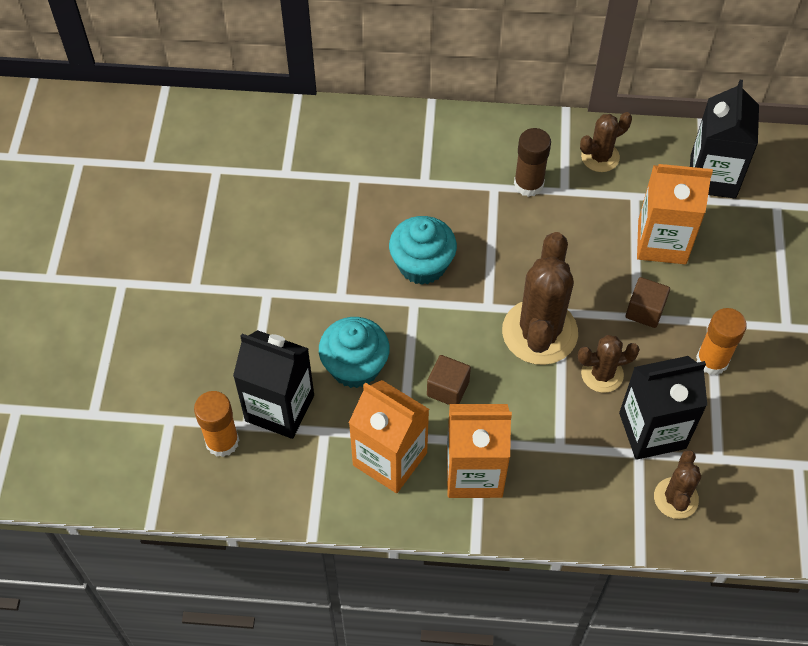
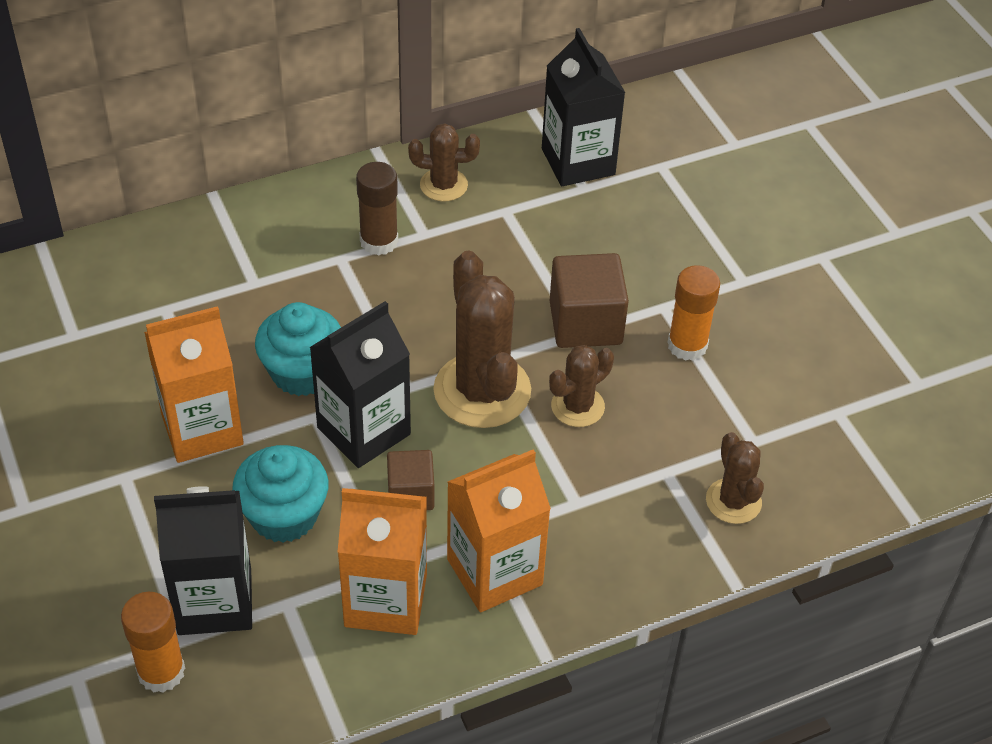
camera: 30 degrees left, 10 degrees down
brown cactus [580,112,632,172] -> brown cactus turned 60 degrees clockwise [408,123,480,202]
black carton [619,356,707,460] -> black carton moved to [309,301,411,468]
brown cube [626,277,670,328] -> brown cube [550,253,629,348], size x1.64
orange carton [637,164,713,264] -> orange carton moved to [144,306,244,463]

